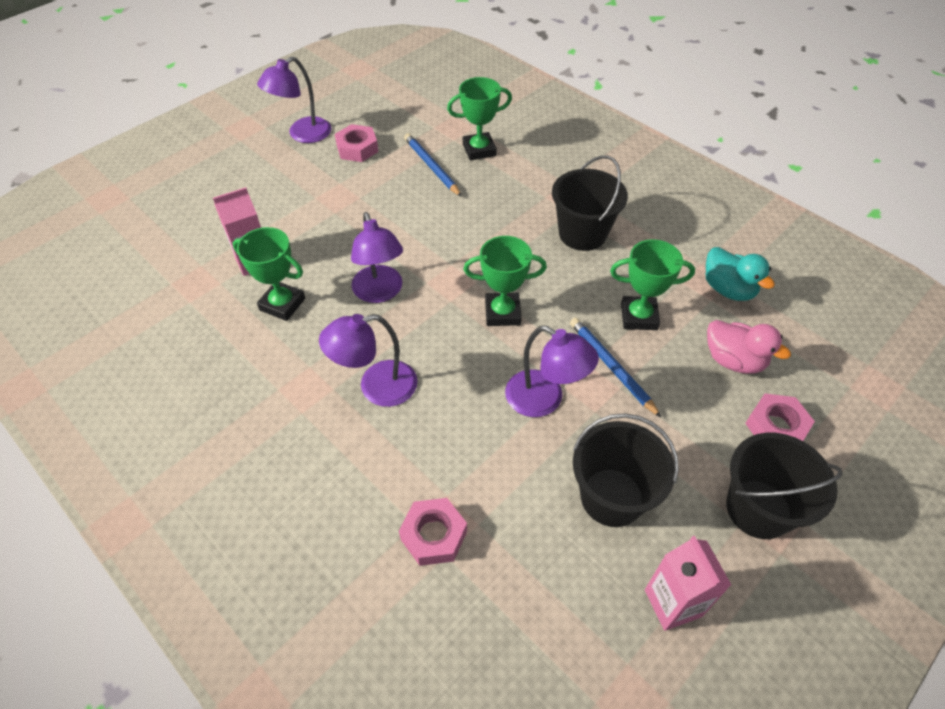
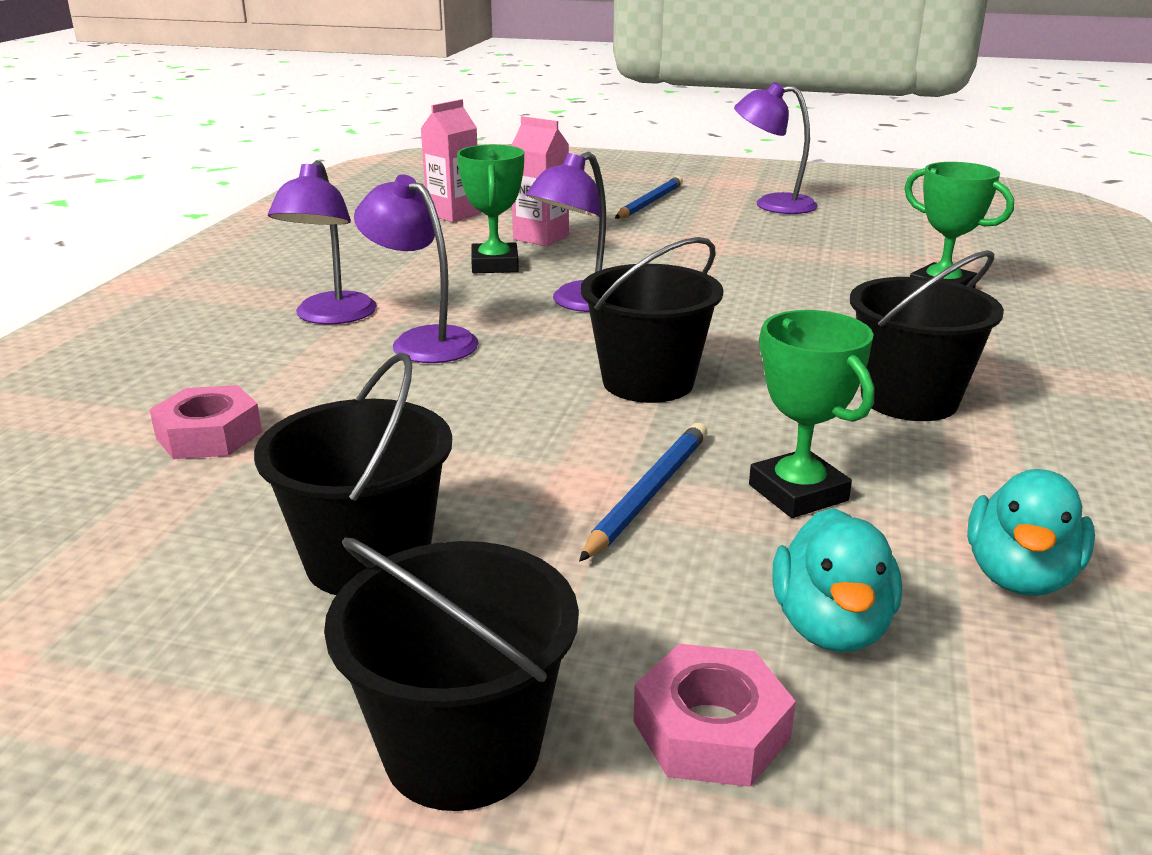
camera: 60 degrees right, 25 degrees down
pink nut [335,124,378,162] -> none
blue pencil [404,133,462,197] -> blue pencil moved to [615,176,683,219]
green trophy [464,236,547,326] -> black bucket [581,237,723,403]
purple lamp [505,326,599,417] -> purple lamp moved to [268,160,377,324]
pink carton [645,536,731,631] -> pink carton moved to [421,99,480,222]
pink duck [707,320,791,374] -> turquoise duck [772,508,902,652]

